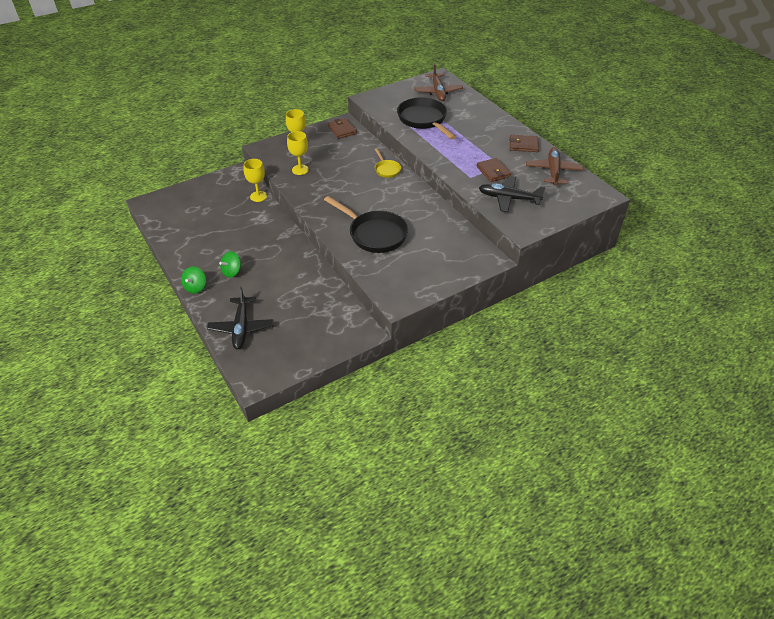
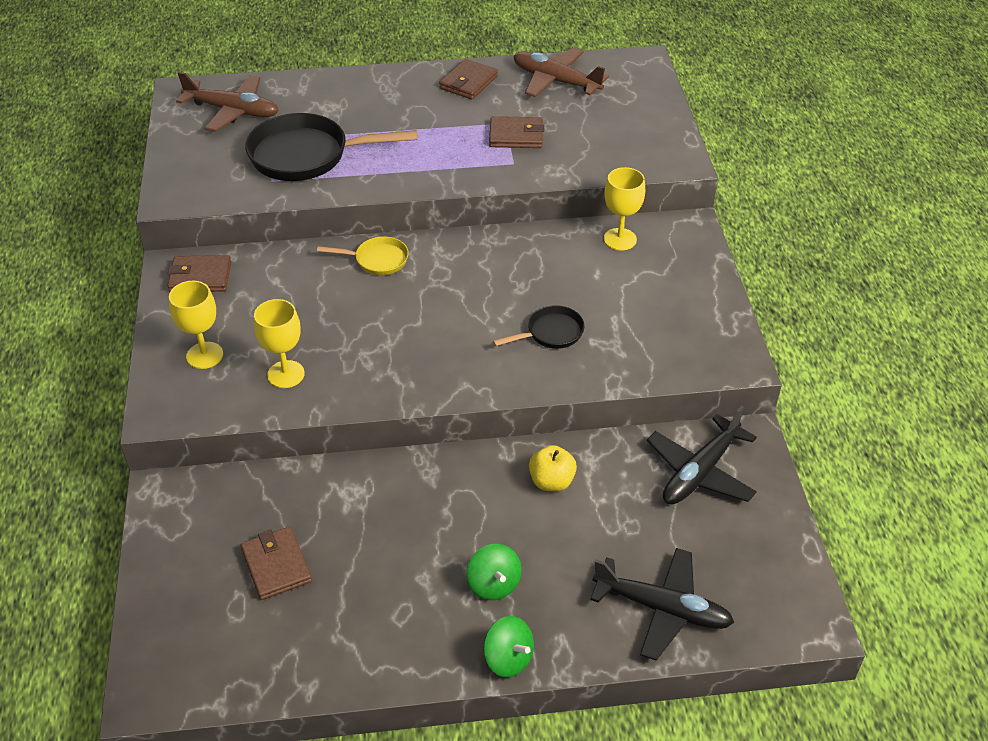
camera: 65 degrees left, 0 degrees up
yellow goblet [244,159,267,202] -> yellow goblet moved to [604,167,645,250]
black pan [324,196,408,253] -> black pan [493,305,584,349], size x0.51
black plane [479,176,546,212] -> black plane moved to [647,406,757,505]
none -> brown wallet [241,526,312,600]
none -> yellow apple [529,445,577,491]

